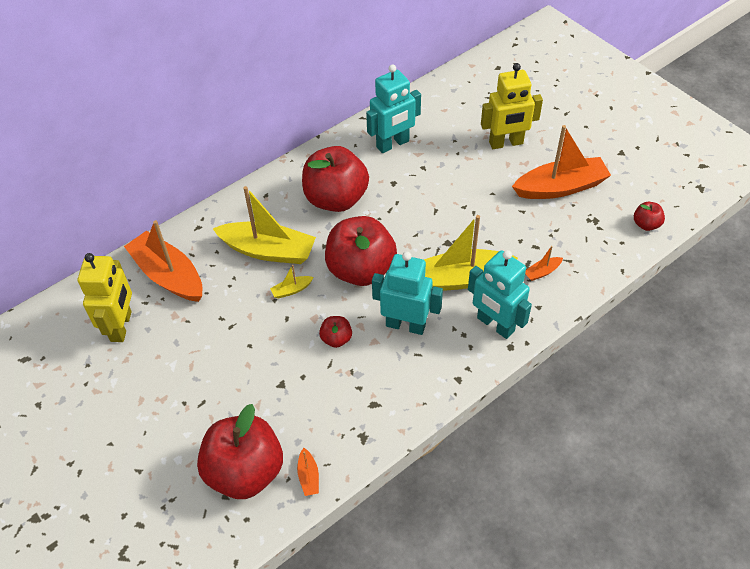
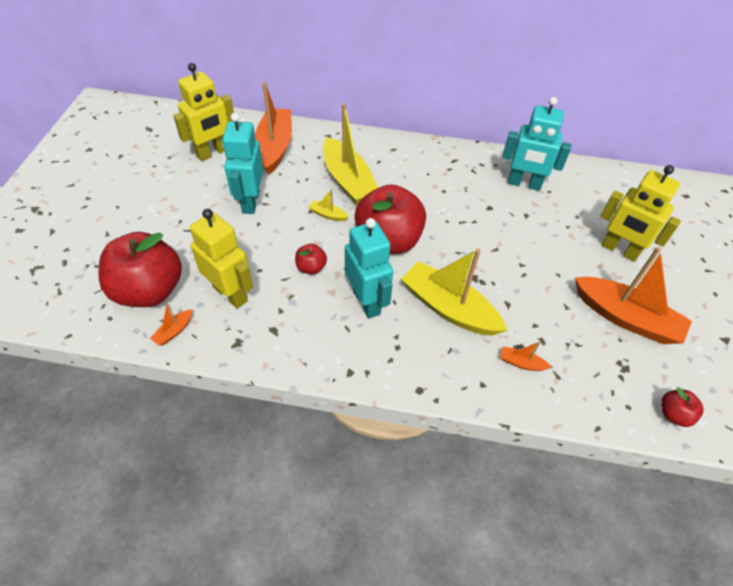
camera: 45 degrees right, 0 degrees up
red apple [302,146,369,212] -> none
turquoise robot [468,250,532,339] -> turquoise robot moved to [222,113,263,214]
none -> yellow robot [190,209,253,309]

